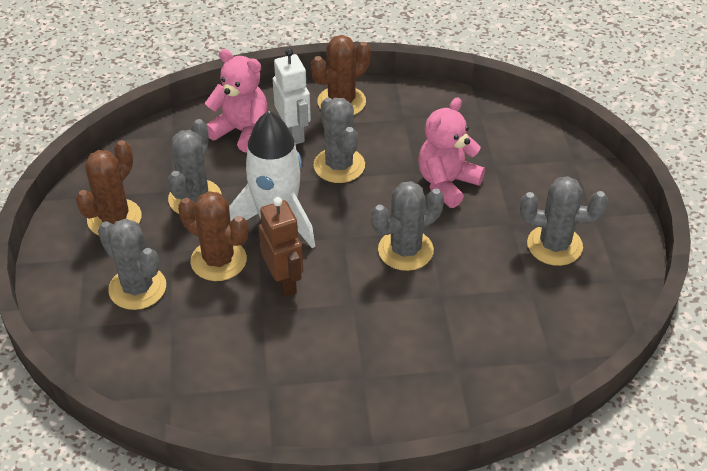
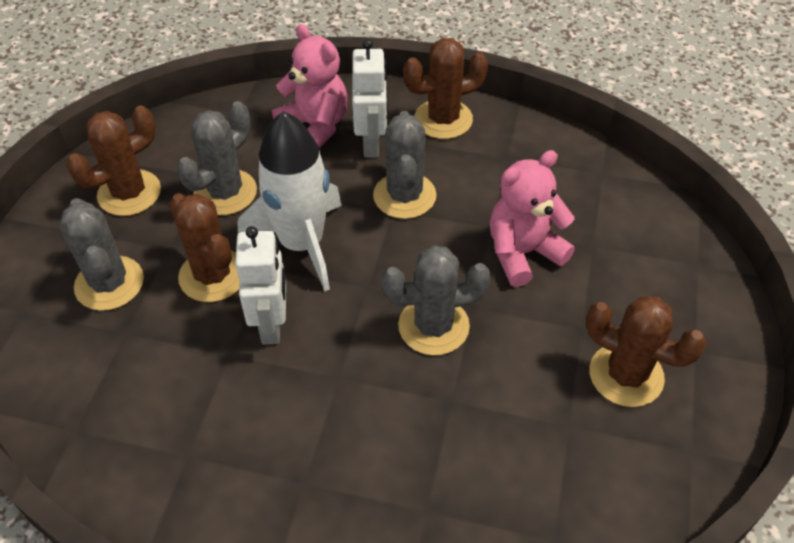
camera: 20 degrees right, 5 degrees up
brown robot [259,197,303,297] -> white robot [235,226,286,345]
grey cactus [520,176,608,266] -> brown cactus [586,296,707,407]

